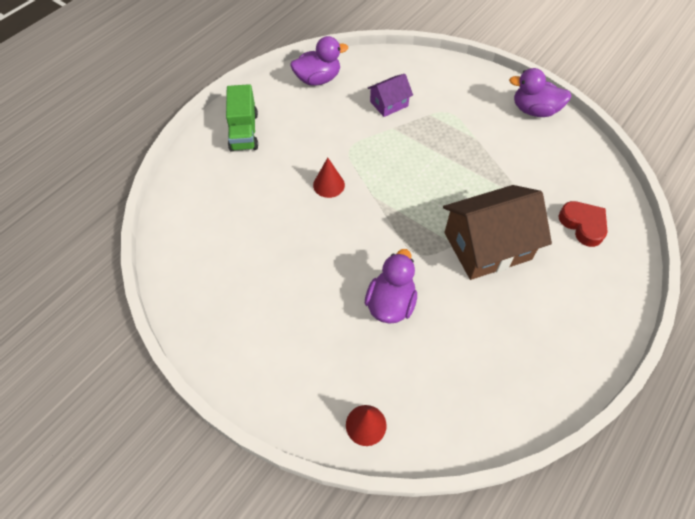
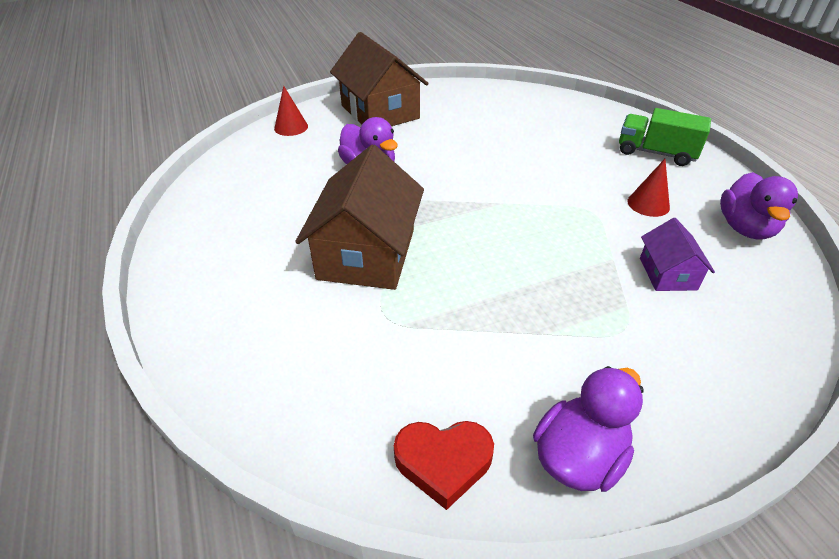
camera: 120 degrees right, 15 degrees down
red cone [313,158,345,198] -> red cone moved to [628,159,670,217]
red heart [559,201,608,247] -> red heart moved to [394,421,494,510]
none -> brown house [330,32,429,126]

